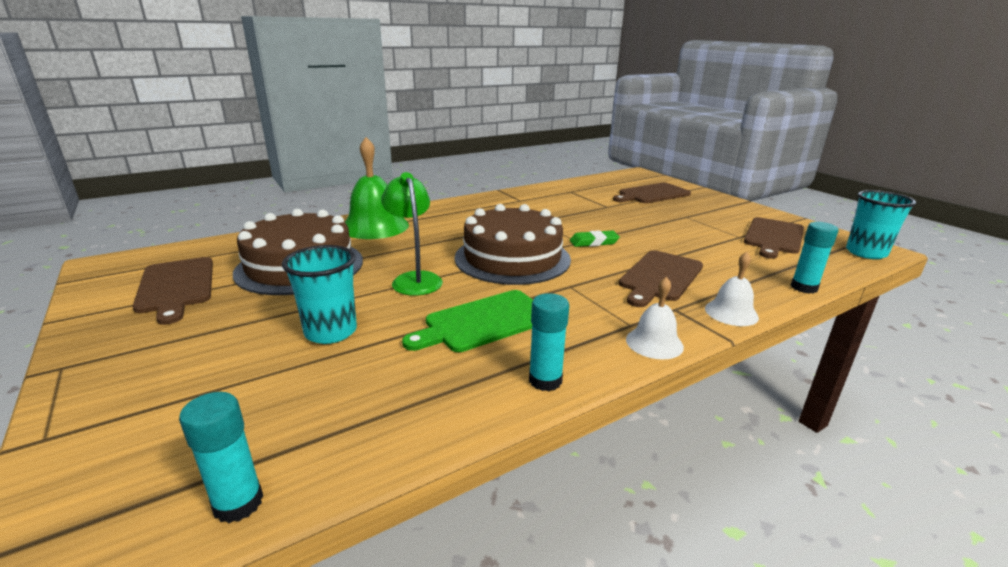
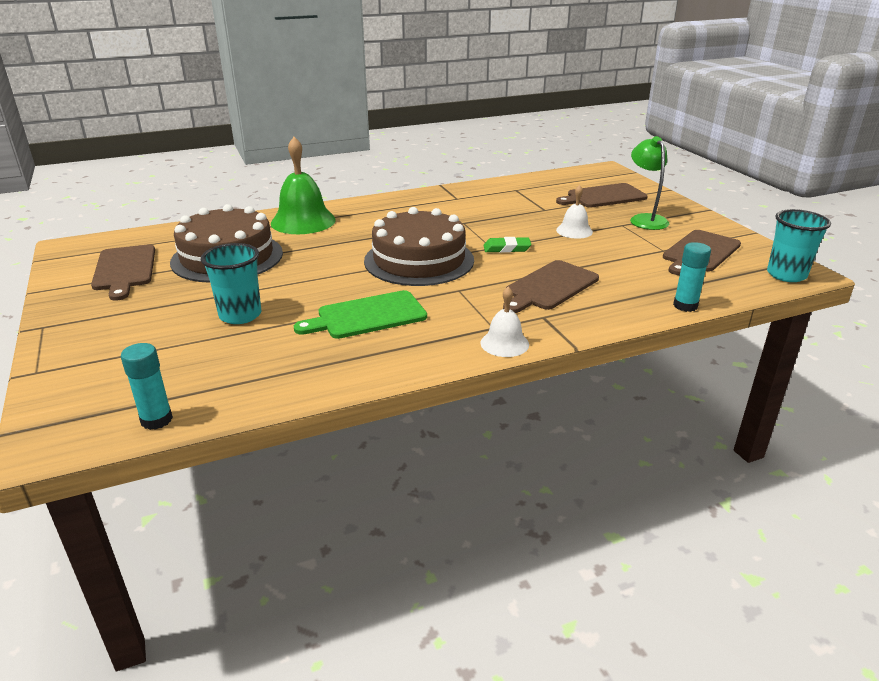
camera: 10 degrees right, 5 degrees up
green lamp [381,172,443,296] -> green lamp moved to [630,136,669,230]
turquoise glue stick [529,293,569,391] -> none
white bell [705,252,759,326] -> white bell moved to [556,185,593,239]

